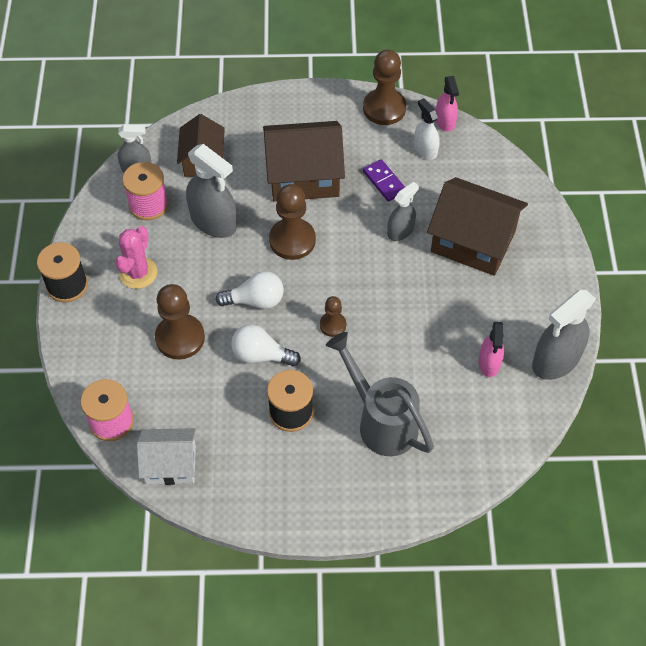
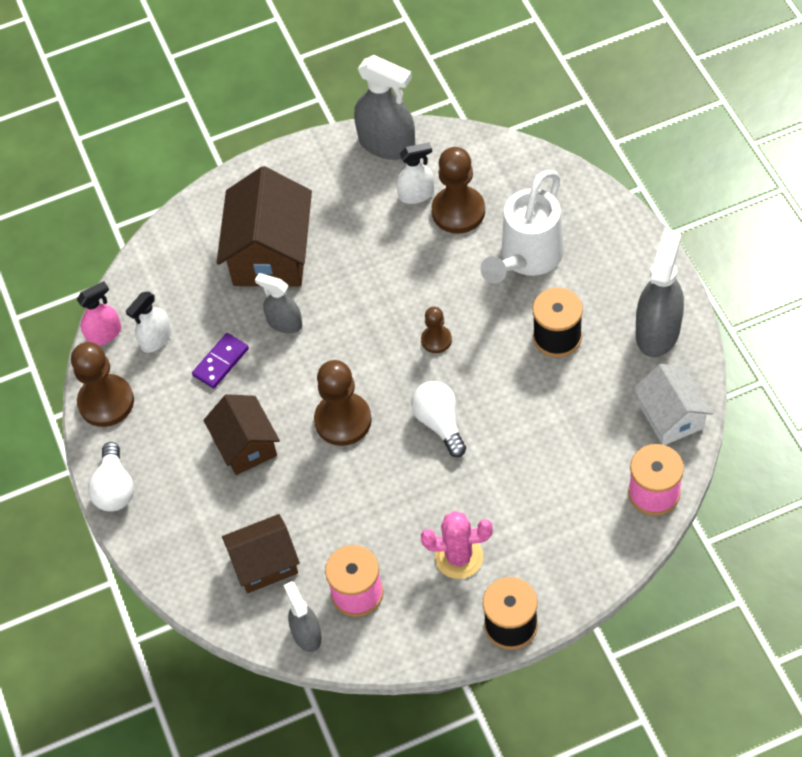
camera: 105 degrees left, 0 degrees up
brown pawn [155,284,205,360] -> brown pawn moved to [431,147,485,234]
grey spray bottle [186,144,237,238] -> grey spray bottle moved to [636,228,684,357]
white light bulb [231,324,301,367] -> white light bulb moved to [88,442,134,512]
brown house [263,121,345,202] -> brown house [203,394,280,475], size x0.62
grey watering can [326,332,434,456] -> white watering can [480,170,564,284]
pink spray bottle [478,322,504,377] -> white spray bottle [396,142,434,204]

